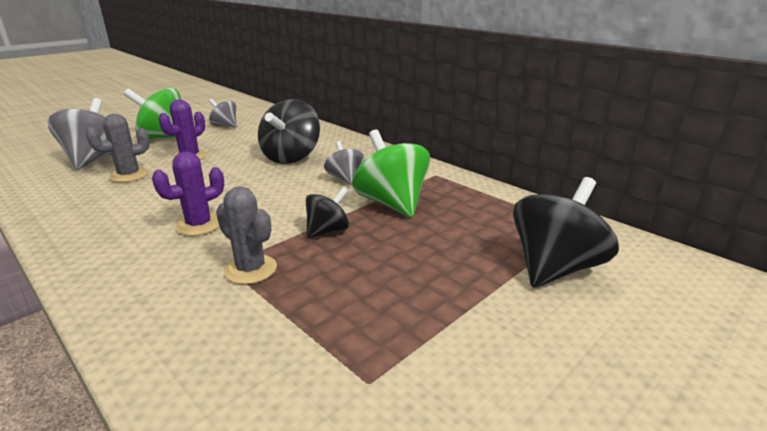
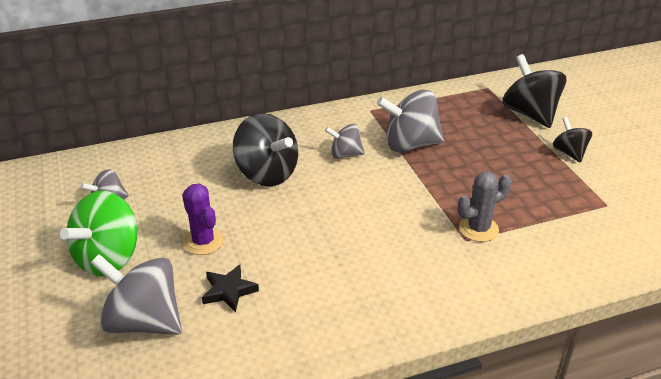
camera: 65 degrees left, 10 degrees up
grey cactus [86,114,150,182] -> black star [202,265,259,312]
purple cactus [152,152,224,236] -> none
black spinning top [306,187,349,239] -> black spinning top moved to [553,117,592,163]
green spinning top [352,130,430,217] -> grey spinning top [377,90,444,152]

